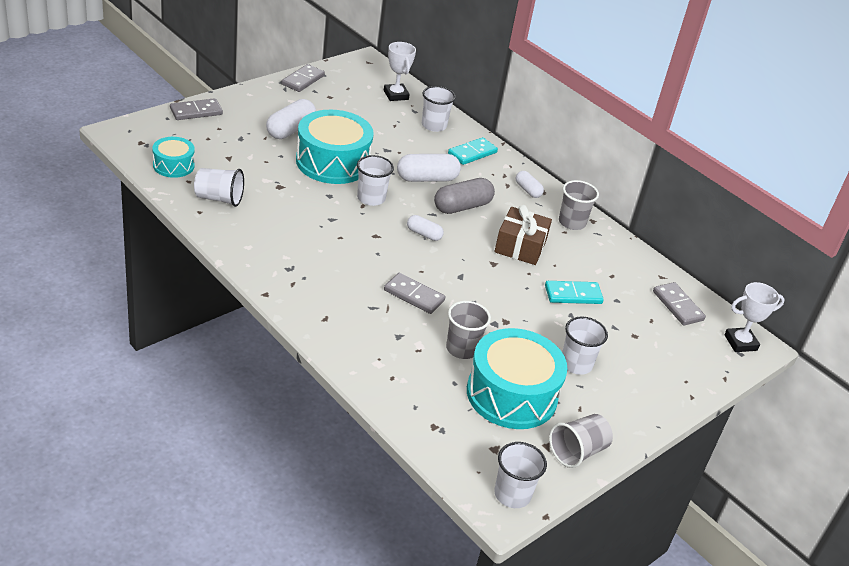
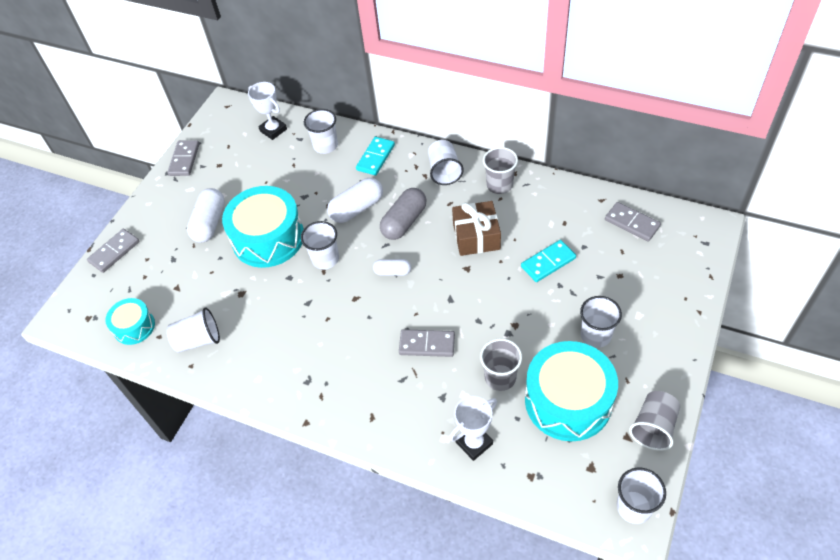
camera: 15 degrees left, 15 degrees up
white capsule [516,171,544,198] -> white cup [428,140,464,185]
white trophy [724,282,785,352] -> white trophy moved to [449,396,497,461]

